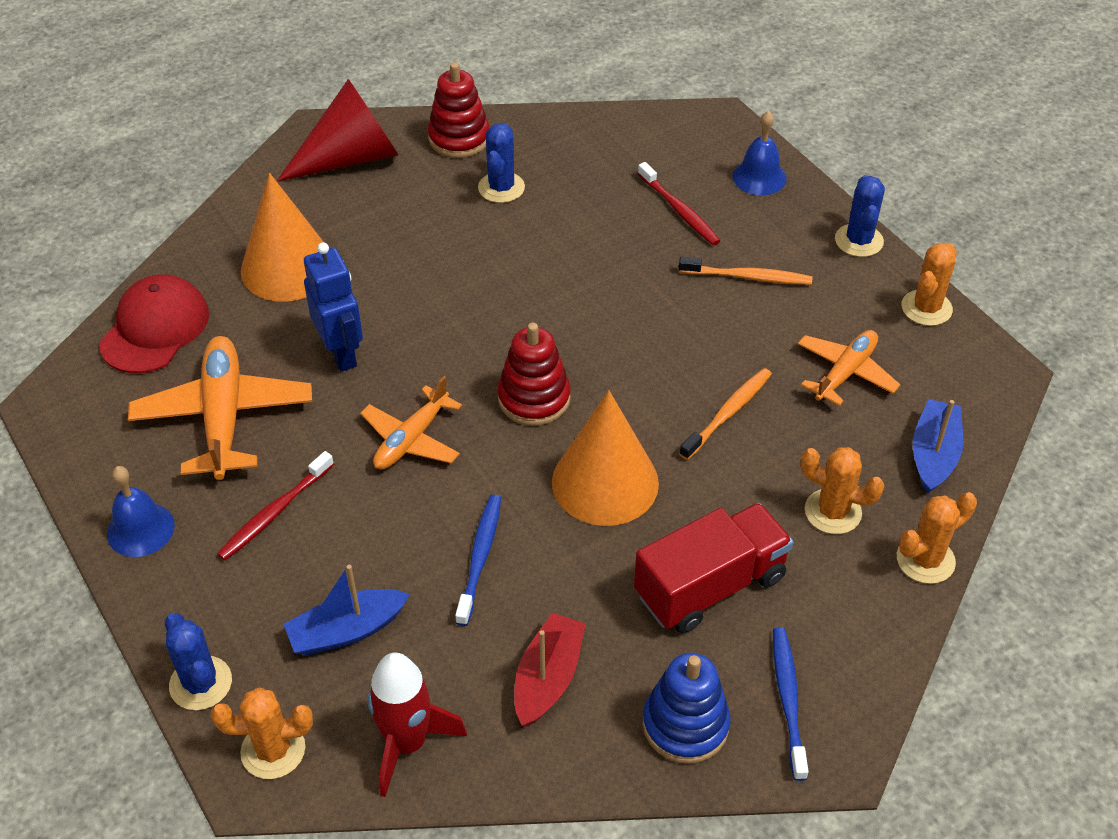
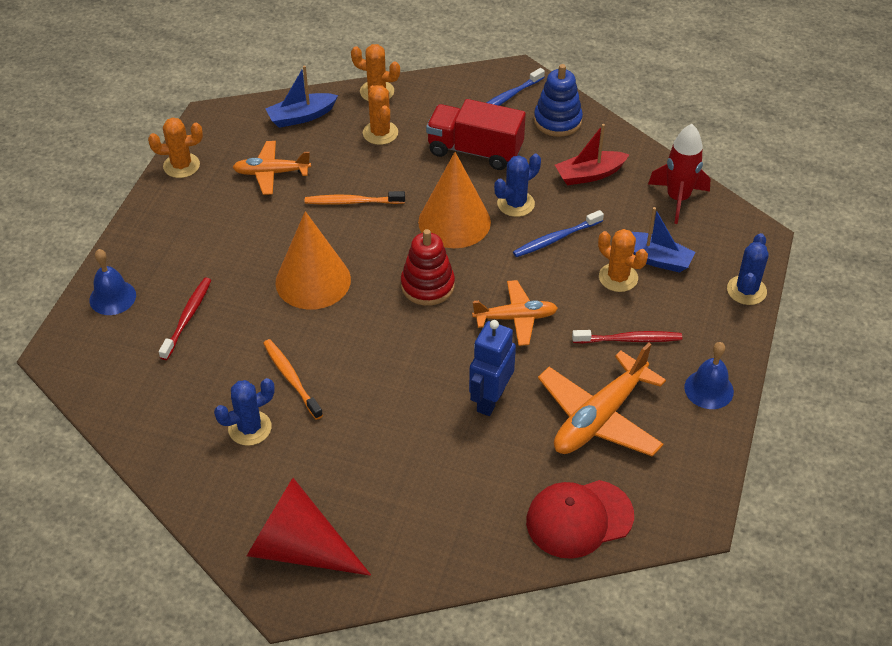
camera: 130 degrees left, 0 degrees up
orange cactus [211,687,313,779] -> orange cactus moved to [598,229,648,292]
orange cone [241,173,323,302] -> orange cone moved to [275,211,351,310]
red stacking toy [428,62,490,158] -> none
orange toothbrush [679,257,813,285] -> orange toothbrush moved to [263,339,323,420]
blue cactus [835,175,885,257] -> blue cactus moved to [494,154,541,217]

